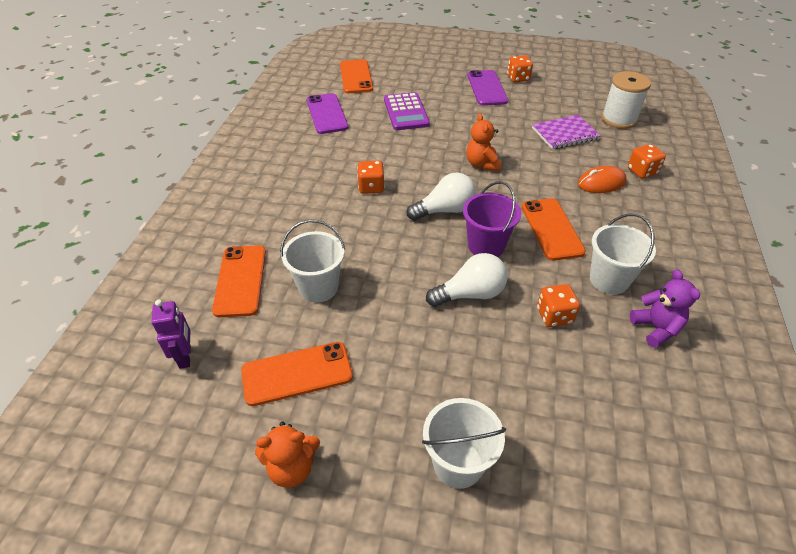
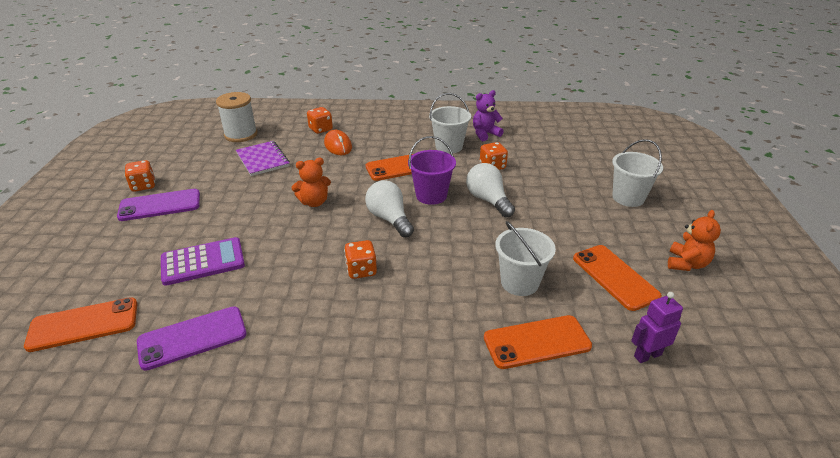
camera: 100 degrees left, 10 degrees down
orange teddy bear [255,422,320,487] -> orange teddy bear turned 45 degrees clockwise [668,210,721,271]

